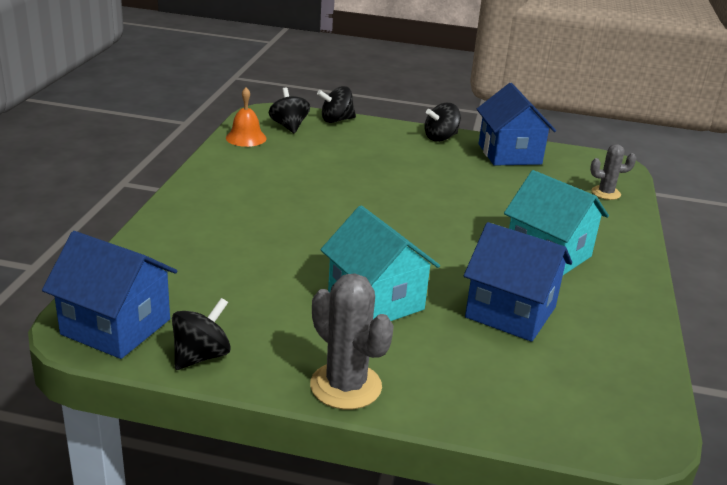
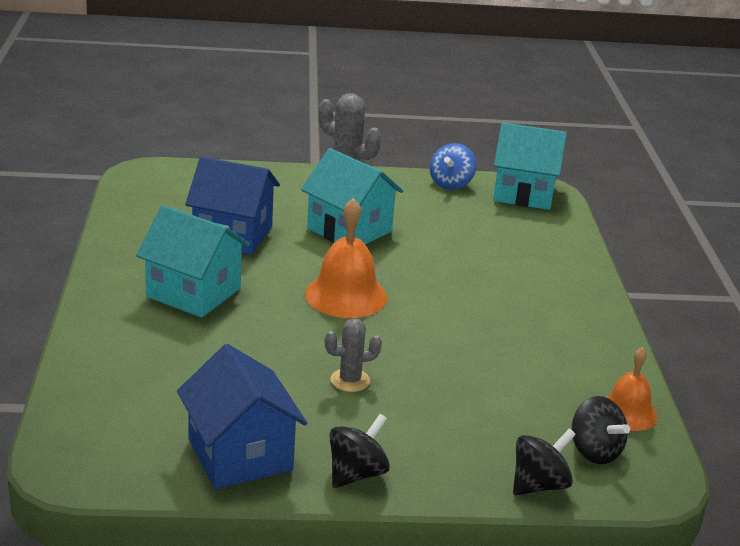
camera: 165 degrees right, 0 degrees up
blue house [42,231,177,359] -> turquoise house [493,123,567,210]
black spinning top [172,298,231,370] -> blue spinning top [430,143,477,190]
grey cactus [590,144,636,200] -> grey cactus moved to [325,319,382,392]
none -> orange bell [305,198,387,318]

